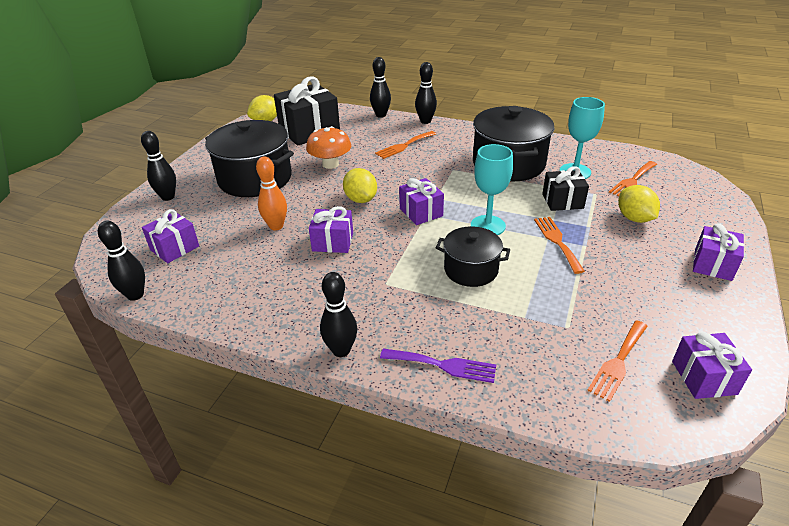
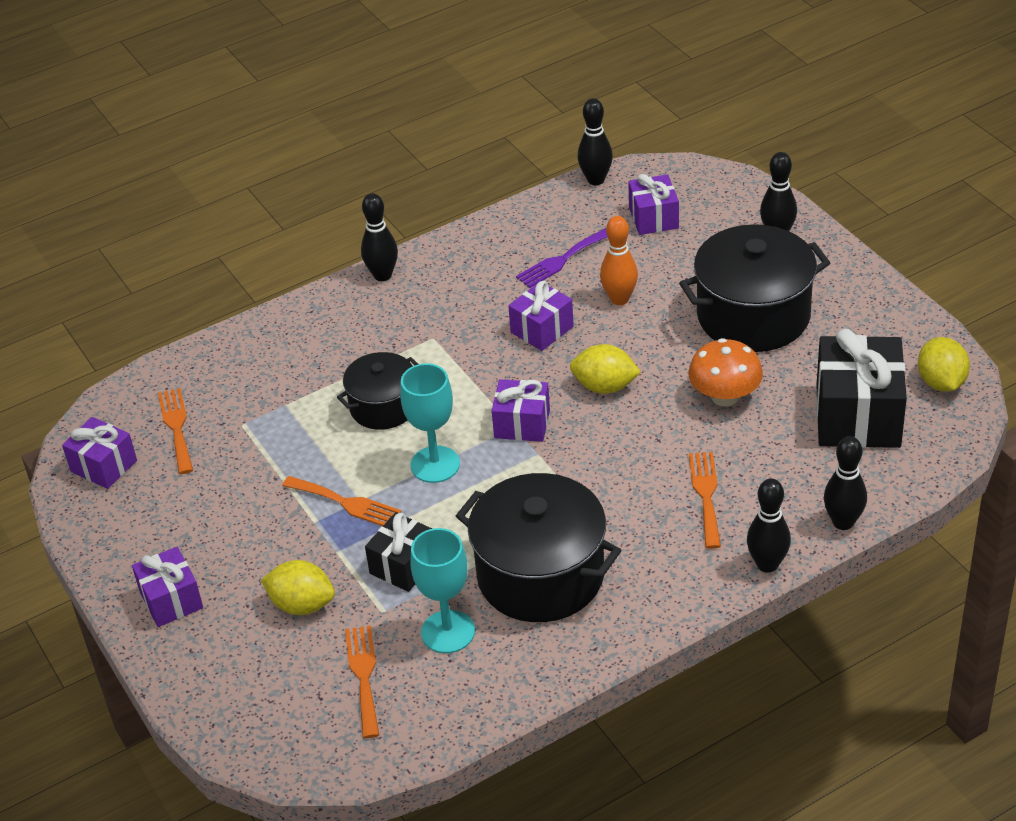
camera: 130 degrees right, 5 degrees up
purple fork [380,349,496,383] -> purple fork moved to [516,228,608,288]

